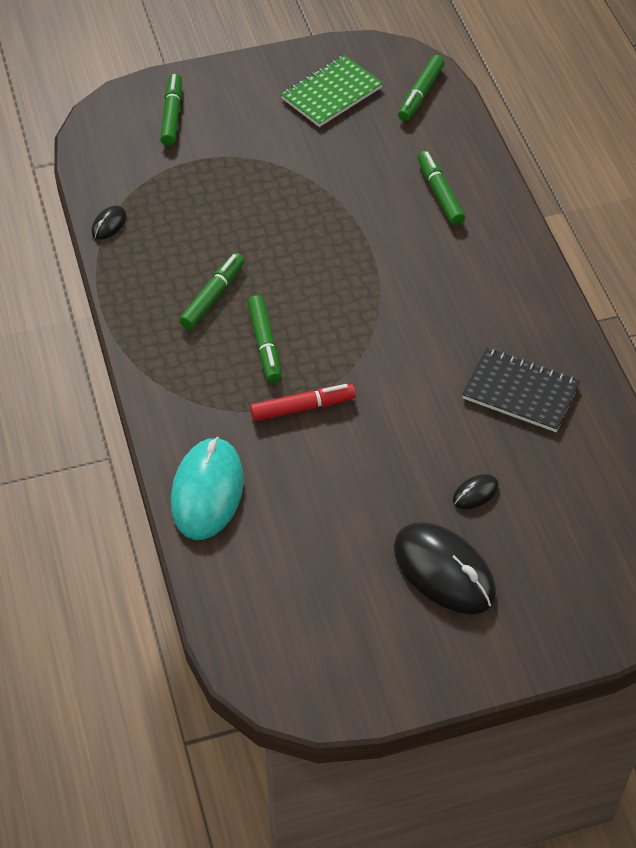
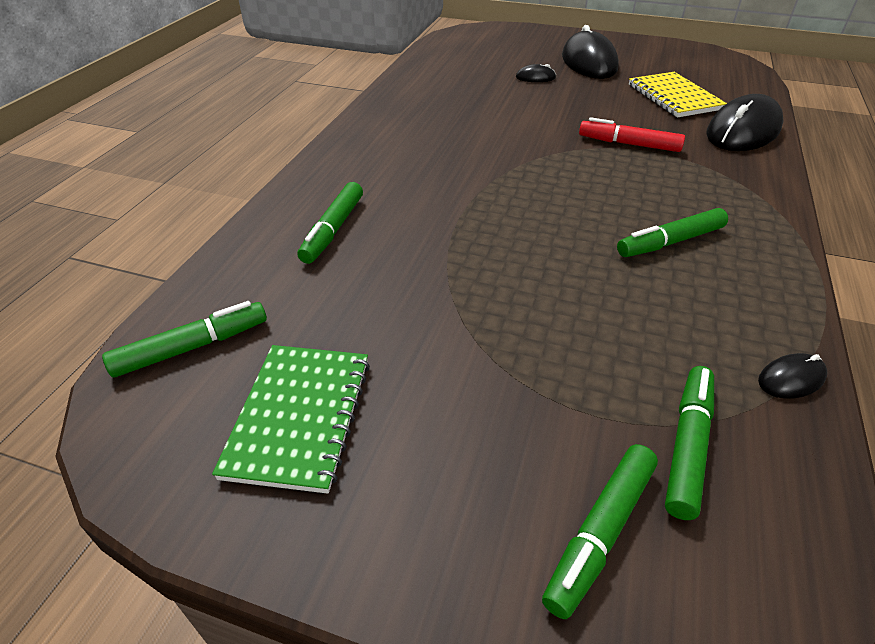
camera: 145 degrees left, 10 degrees down
turquoise mouse [171,437,244,540] -> black mouse [706,94,784,151]
green marker [248,295,281,382] -> green marker moved to [665,366,714,520]
green notebook [281,55,383,127] -> green notebook turned 75 degrees counterclockwise [212,345,370,494]
black notebook [462,348,580,432] -> none
none -> yellow notebook [629,72,727,118]

